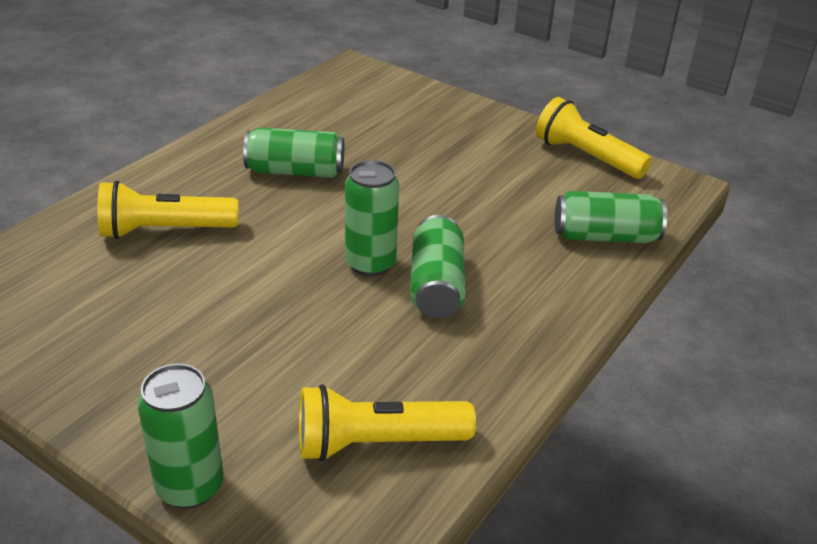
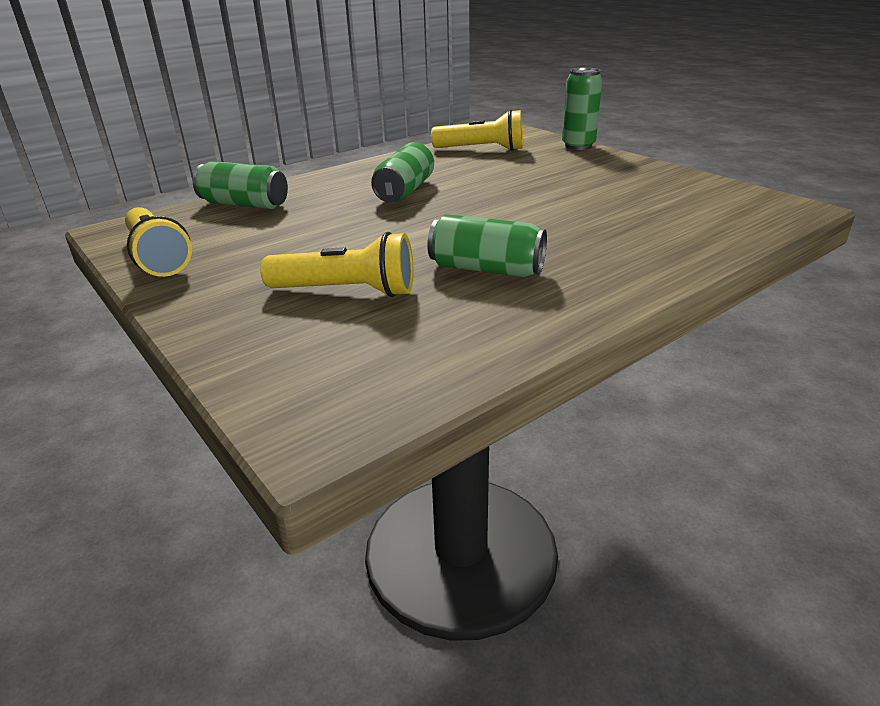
camera: 160 degrees left, 5 degrees down
yellow flashlight [97,181,238,239] -> yellow flashlight moved to [260,232,413,297]
green can [345,160,399,277] -> none

